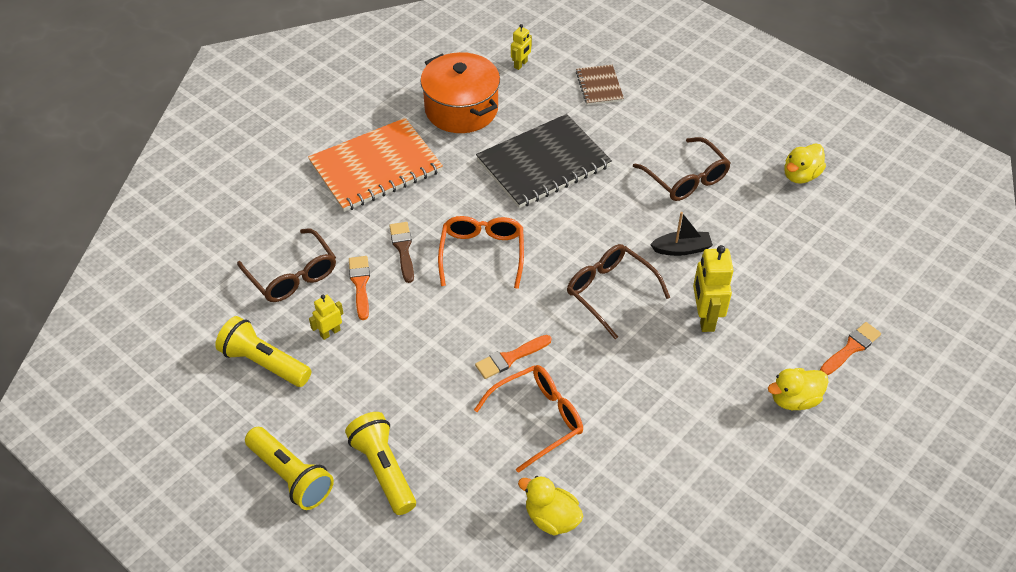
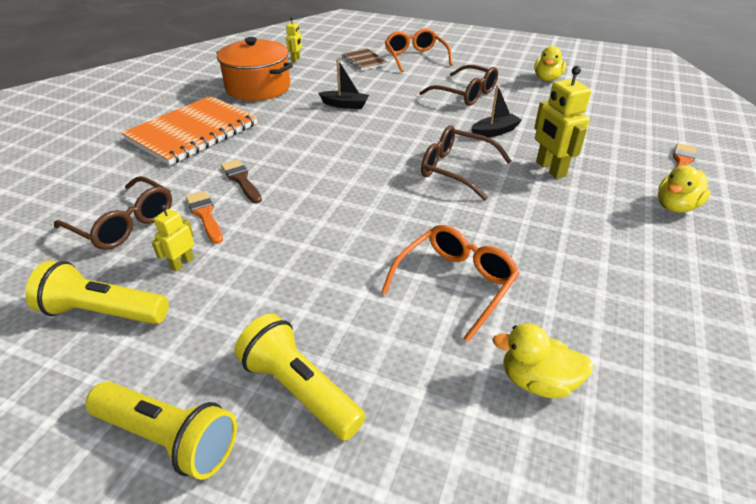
camera: 20 degrees left, 10 degrees down
orange glasses [438,216,524,289] -> orange glasses moved to [385,28,453,72]
orange brush [475,335,551,379] -> none
black notebook [476,114,612,208] -> black boat [318,59,369,109]

